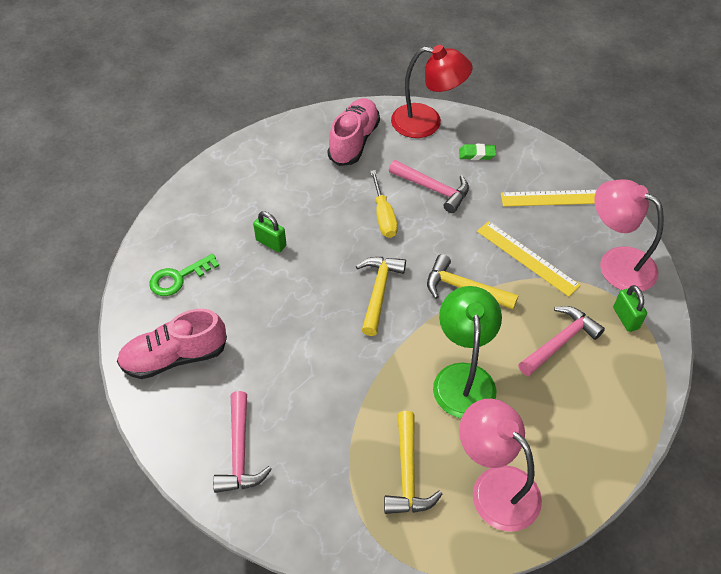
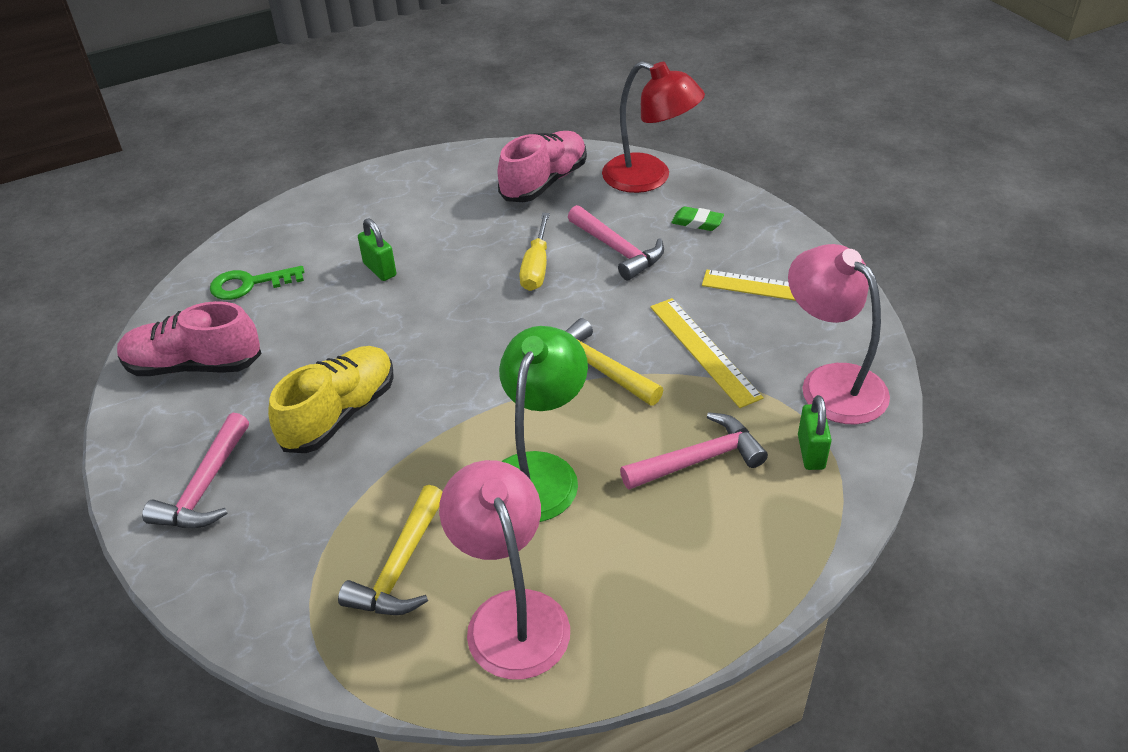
camera: 20 degrees right, 10 degrees down
yellow hammer [356,257,406,336] -> none
none -> yellow shoe [268,346,394,453]

